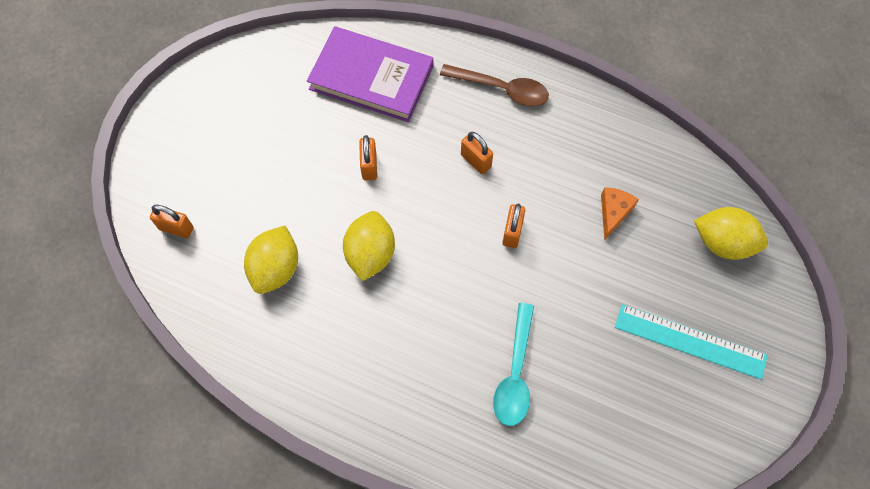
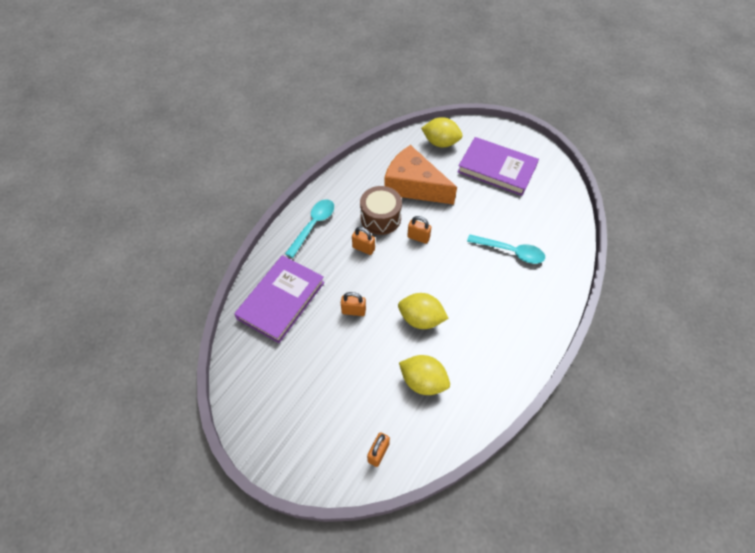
camera: 80 degrees left, 10 degrees down
brown spoon [440,64,549,106] -> turquoise spoon [285,199,334,258]
orange padlock [461,132,493,174] -> orange padlock turned 60 degrees clockwise [352,227,375,255]
orange cheese [601,187,639,240] -> orange cheese [384,145,457,205], size x2.31
turquoise ruler [615,304,768,380] -> purple book [457,137,539,196]
yellow lemon [694,207,768,260] -> yellow lemon turned 75 degrees clockwise [421,117,463,147]
none -> brown drum [360,186,402,235]

